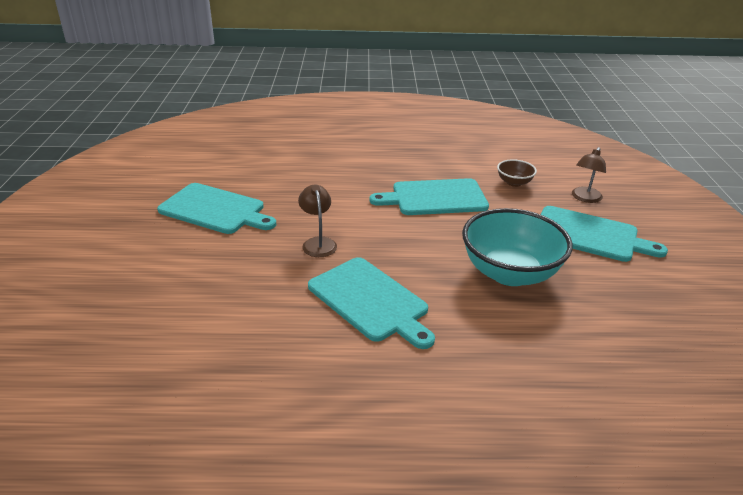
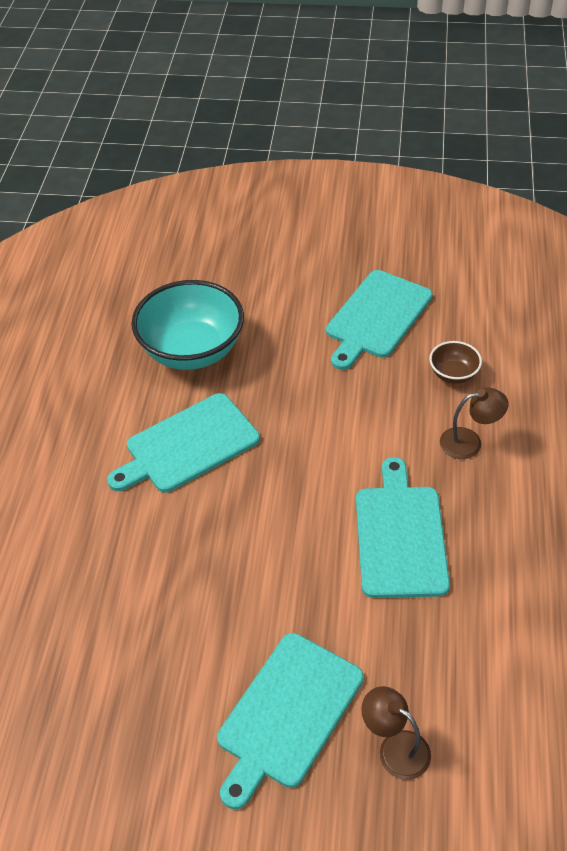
camera: 100 degrees right, 15 degrees up
brown lamp [298,185,337,257] -> brown lamp moved to [440,387,509,459]
turquoise bowl [462,208,573,286] -> turquoise bowl moved to [131,280,244,370]
brown bowl [497,159,537,187] -> brown bowl moved to [429,341,482,384]

